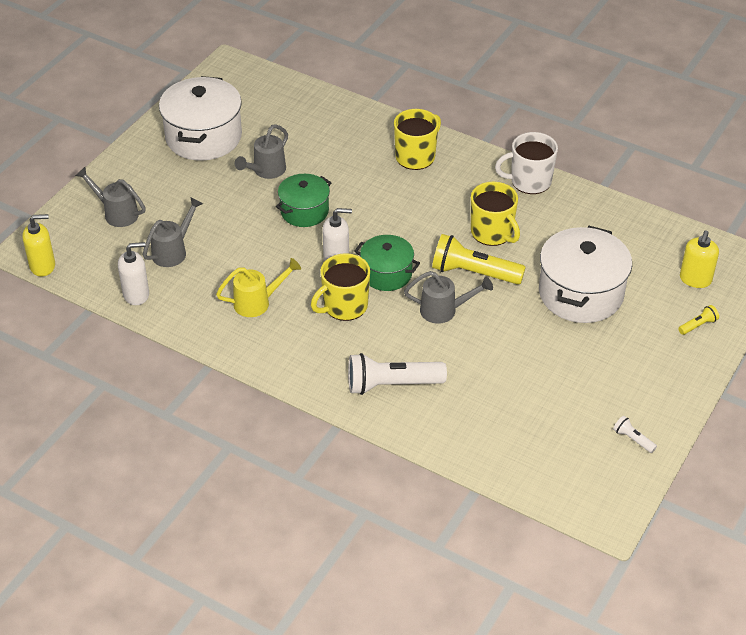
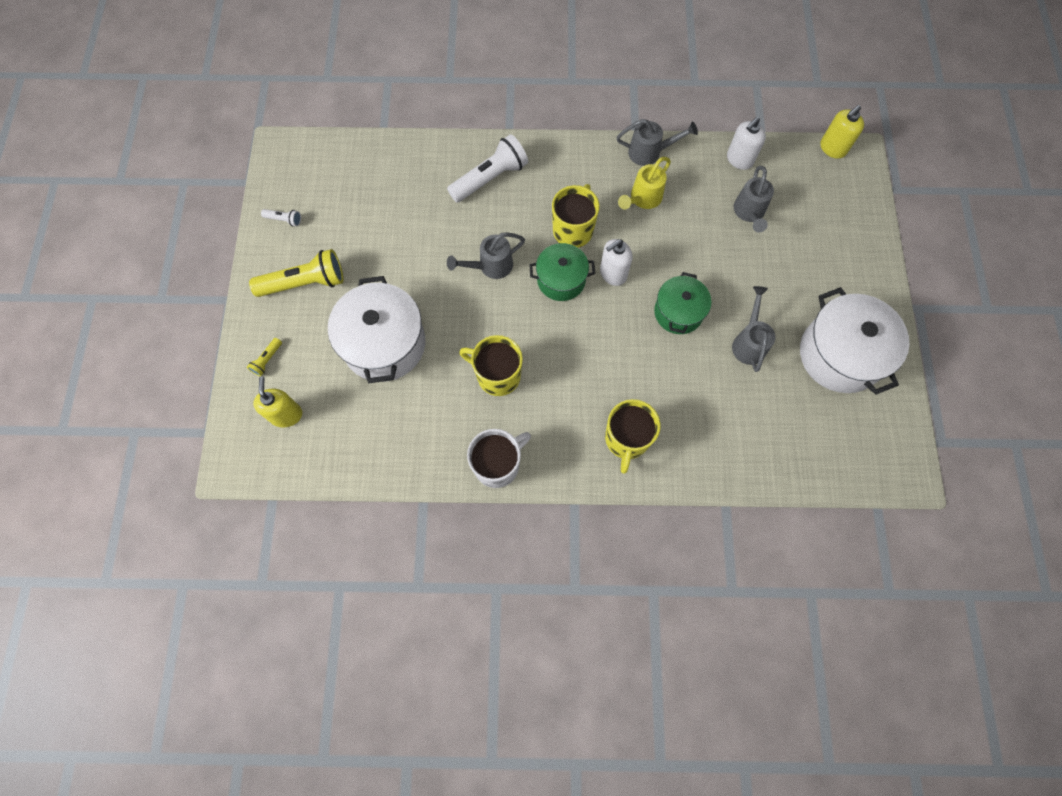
camera: 150 degrees right, 25 degrees up
grey watering can [75,167,146,227] -> grey watering can moved to [616,119,698,166]
yellow flashlight [432,234,526,284] -> yellow flashlight moved to [249,249,343,297]

